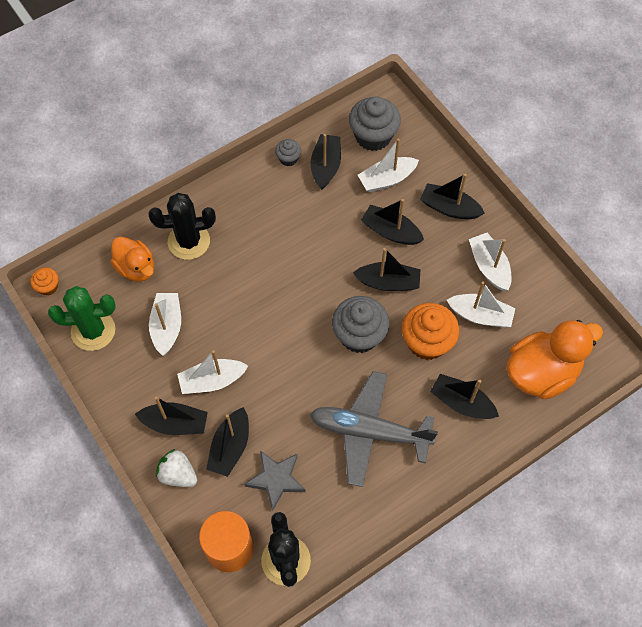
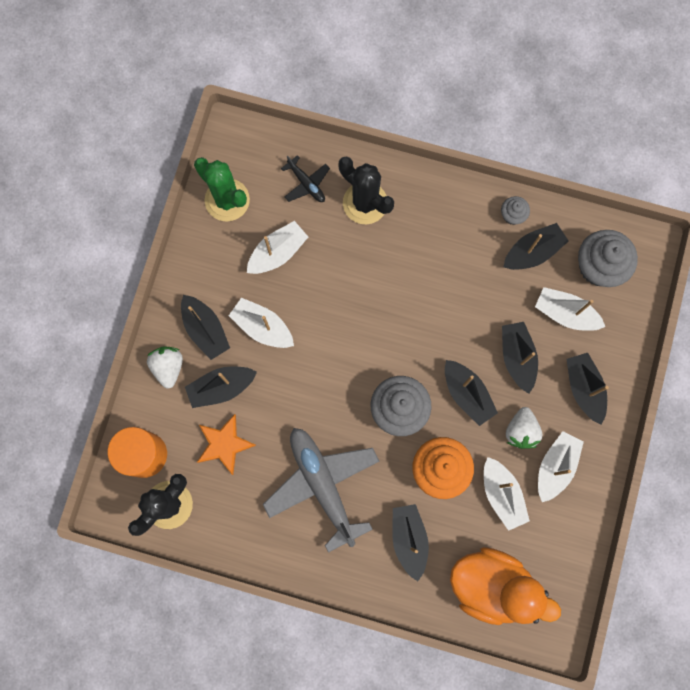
camera: 50 degrees right, 15 degrees up
orange cupcake [30,267,58,296] -> none
orange duck [111,237,154,282] -> black plane [281,155,330,202]
grey star [244,450,306,511] -> orange star [197,414,256,475]
none -> white strawberry [506,407,542,449]

